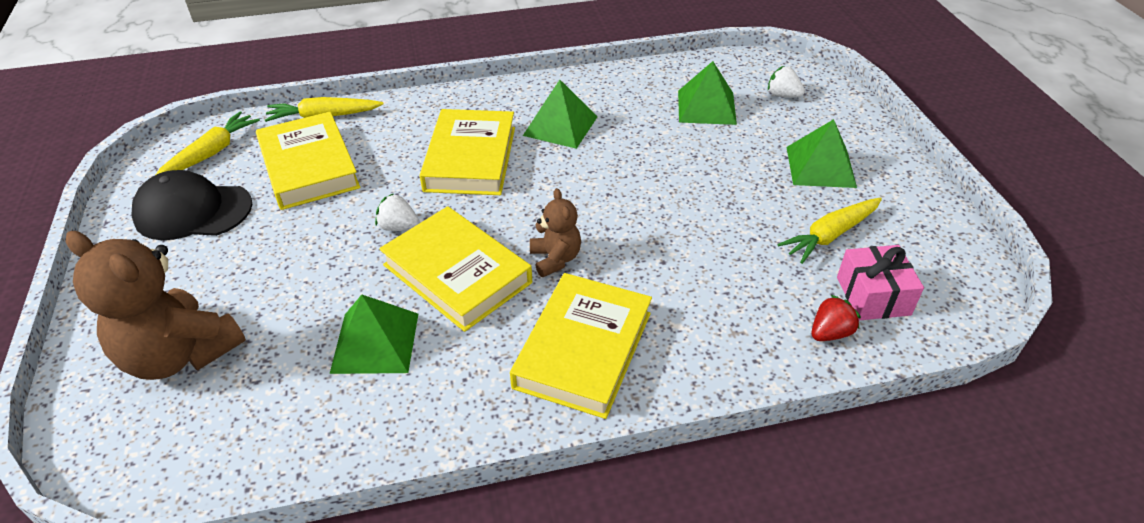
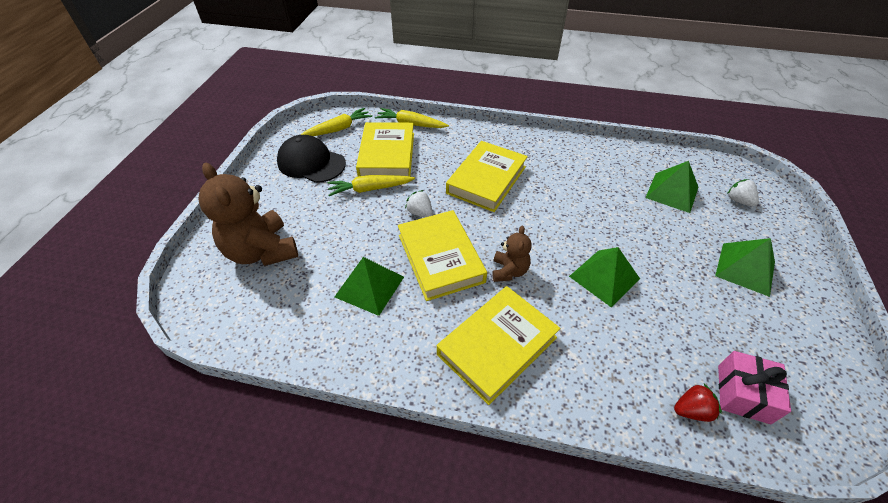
camera: 25 degrees right, 5 degrees up
green pyramid [523,80,597,149] -> green pyramid moved to [569,247,640,307]
yellow carrot [777,197,882,264] -> yellow carrot moved to [328,175,415,196]

